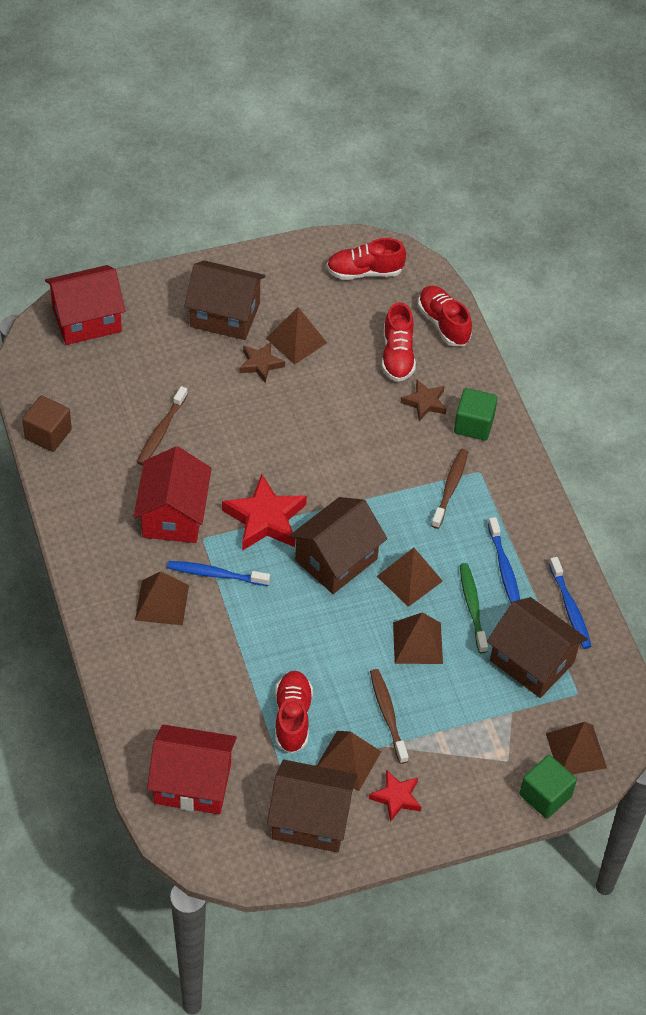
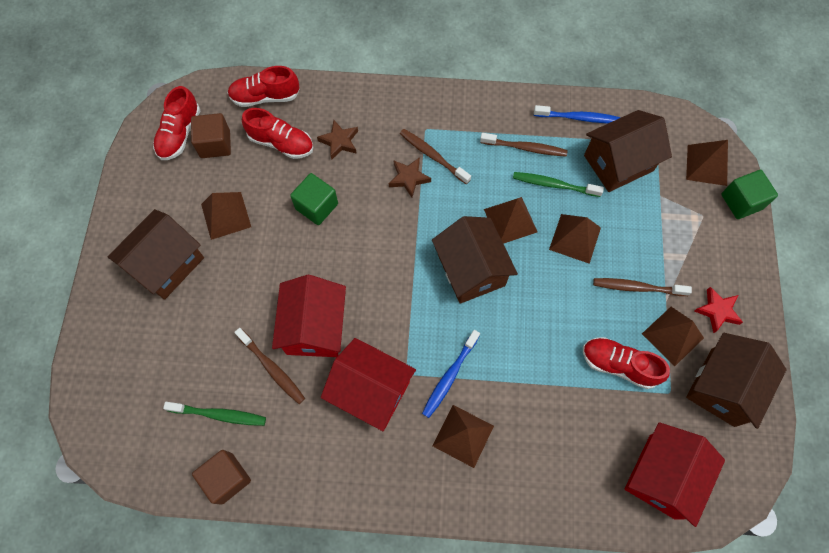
camera: 65 degrees left, 15 degrees up
red house [45,265,126,345] -> red house moved to [272,275,346,357]
red star [222,474,307,551] -> none
brown star [239,342,285,383] -> brown star moved to [389,157,431,198]
green cube [454,388,498,441] -> green cube moved to [290,173,338,225]
blue toothbrush [488,517,520,603] -> brown toothbrush [480,133,568,157]
none -> green toothbrush [163,402,266,426]
none -> brown cube [191,113,231,158]

